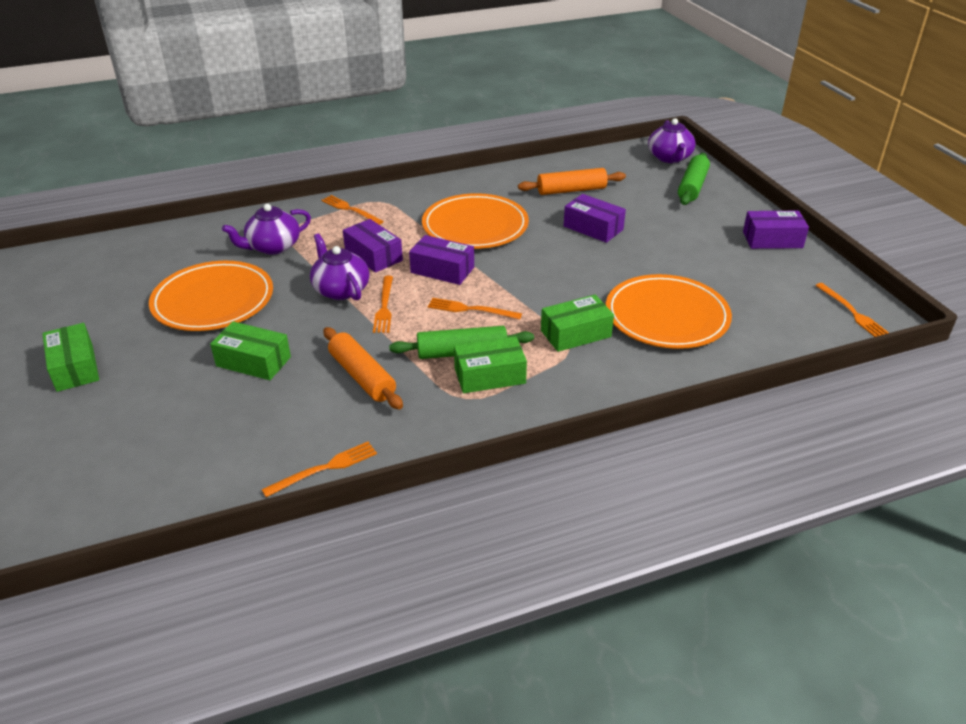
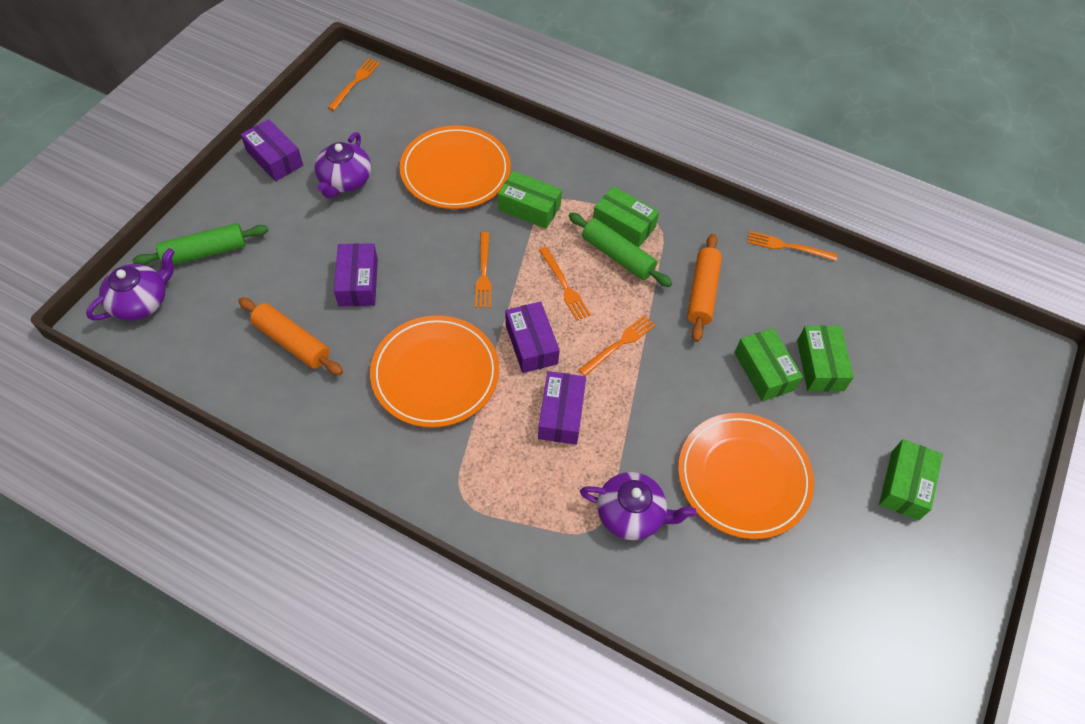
camera: 135 degrees left, 20 degrees up
purple teapot [310,233,370,300] -> purple teapot moved to [314,132,371,198]
orange fork [321,195,384,225] -> orange fork moved to [475,232,491,308]
none -> green box [797,326,854,392]

